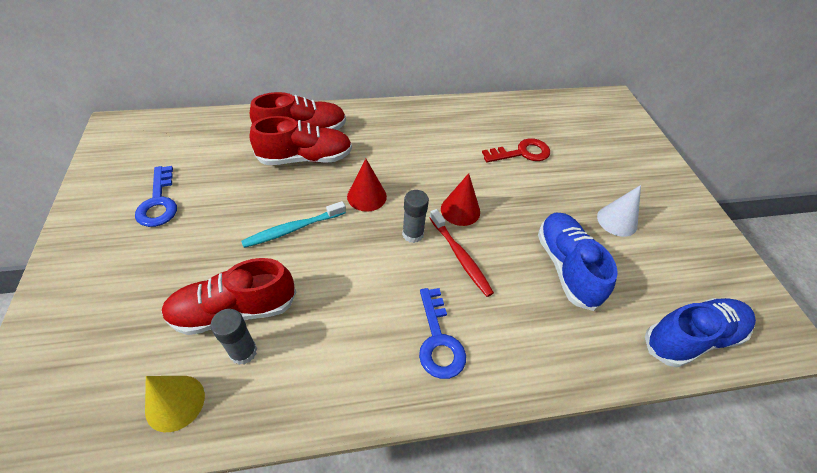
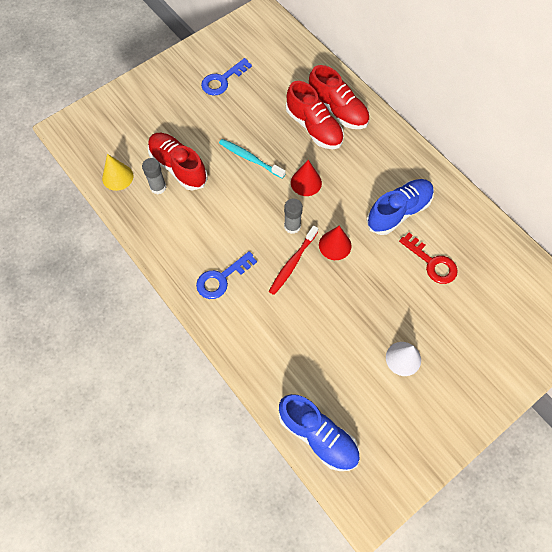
camera: 65 degrees right, 15 degrees up
blue shoe [538,213,618,311] -> blue shoe moved to [366,179,434,235]

